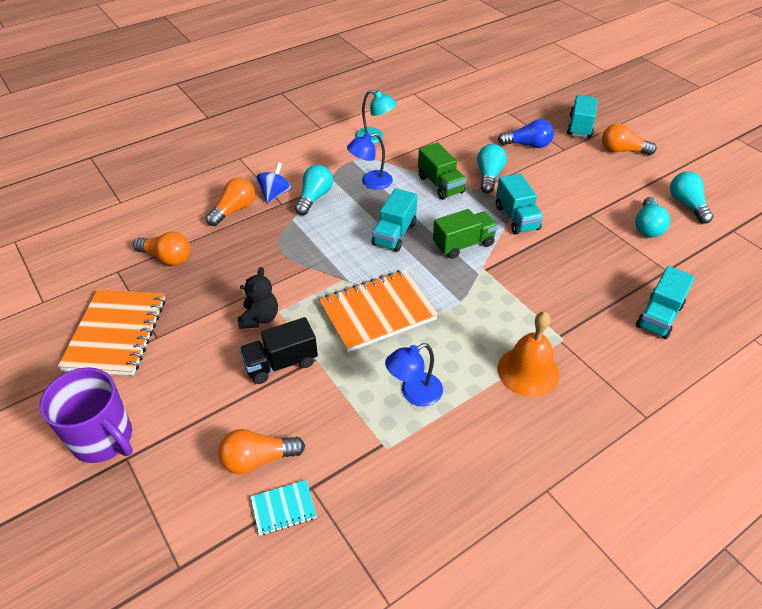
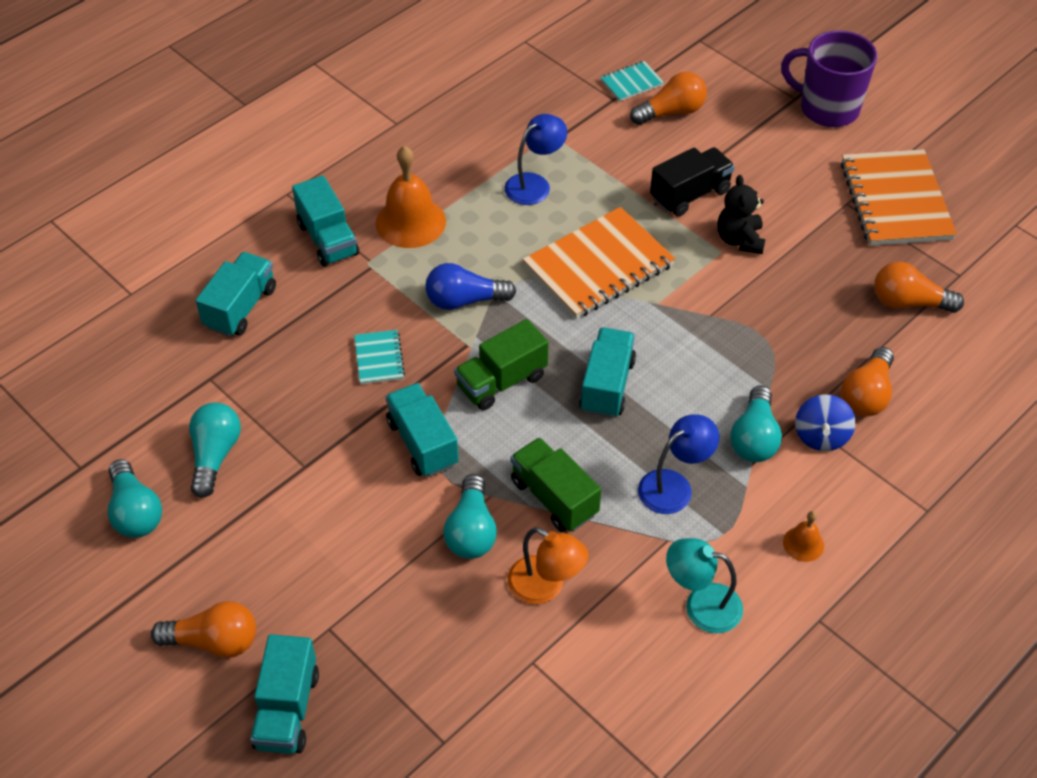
camera: 170 degrees right, 5 degrees up
blue light bulb [498,119,554,148] -> blue light bulb moved to [425,263,516,310]
none -> turquoise truck [292,175,359,267]
none -> turquoise notebook [354,330,405,384]
none -> orange lamp [507,527,589,604]
none -> orange bell [783,511,824,562]

